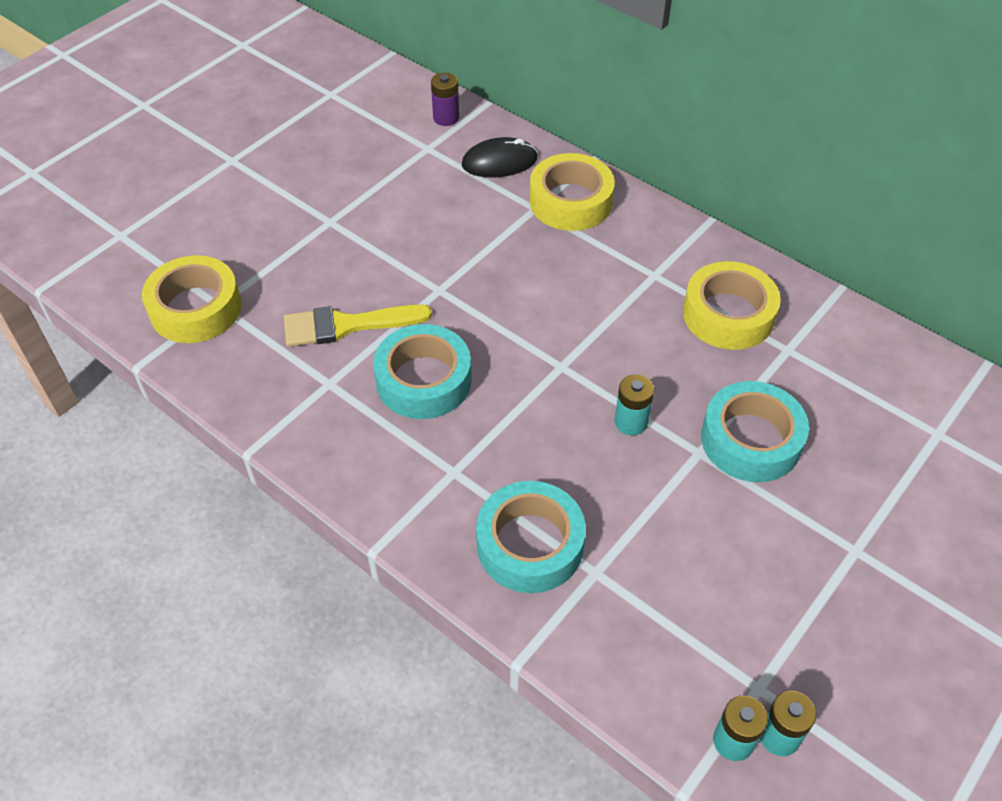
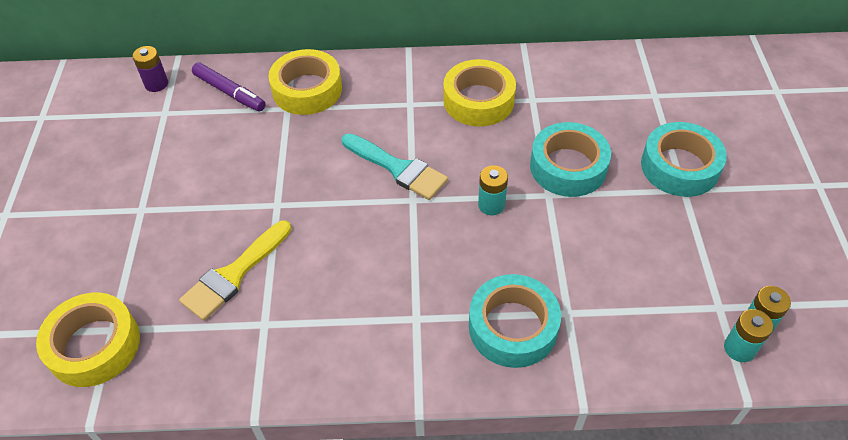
camera: 40 degrees left, 0 degrees up
turquoise tape [373,324,472,419] -> turquoise tape moved to [641,122,727,197]
black mouse [462,137,538,177] -> purple marker [192,62,266,112]
none -> turquoise brush [342,133,448,200]

